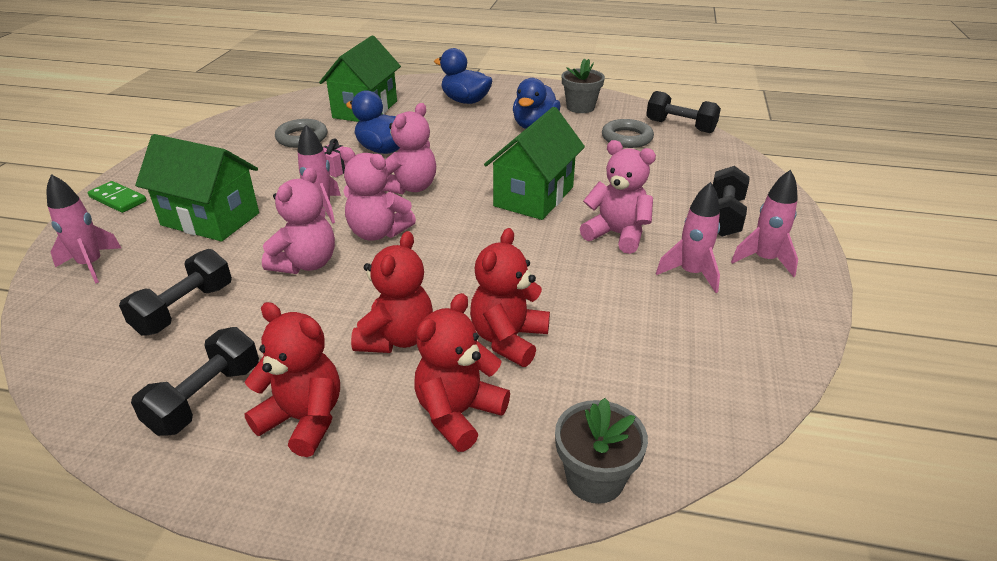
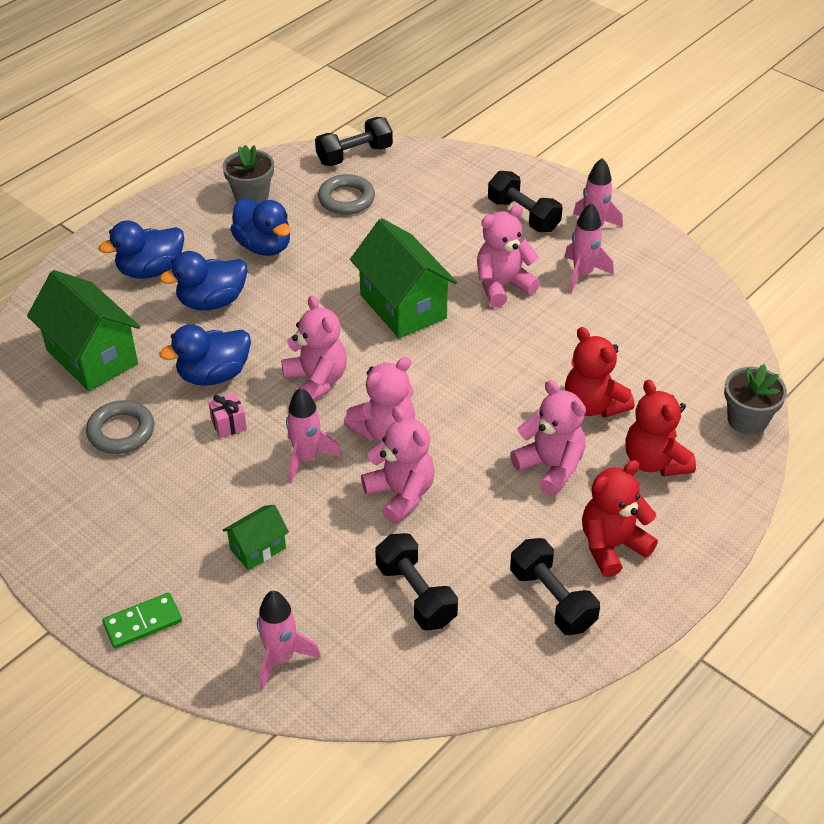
camera: 60 degrees left, 10 degrees up
green house [135,134,259,241] -> green house [223,505,289,570], size x0.51
red teddy bear [351,231,433,353] -> pink teddy bear [510,380,586,496]
none -> blue duck [160,251,247,310]

